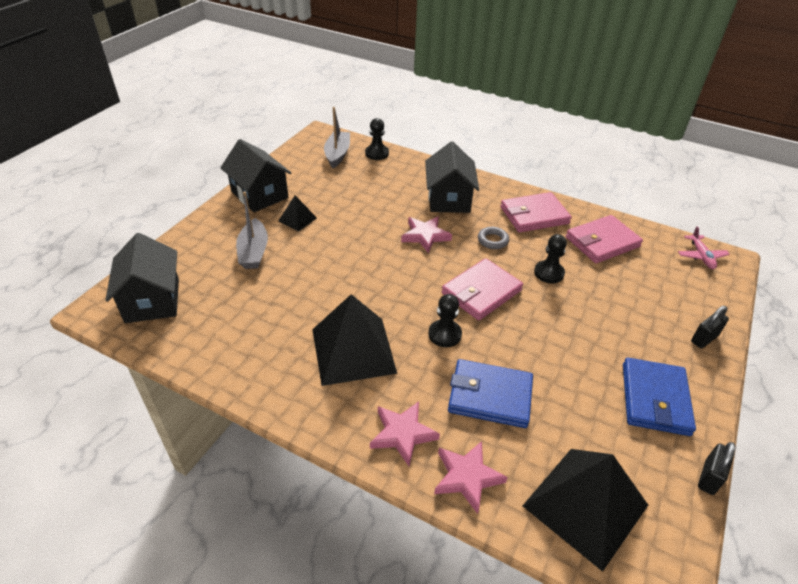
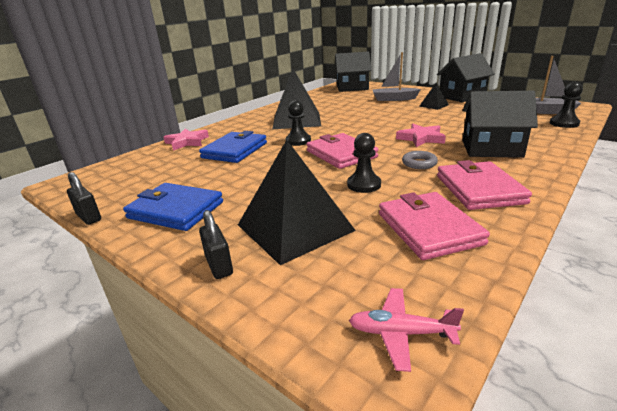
camera: 105 degrees right, 15 degrees down
pink star [370,402,440,466] -> none
black pyramid [523,449,648,572] -> black pyramid moved to [238,140,356,265]

